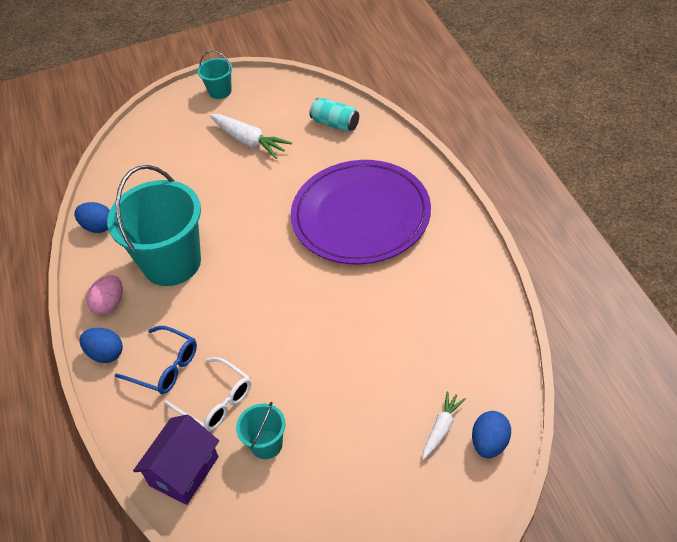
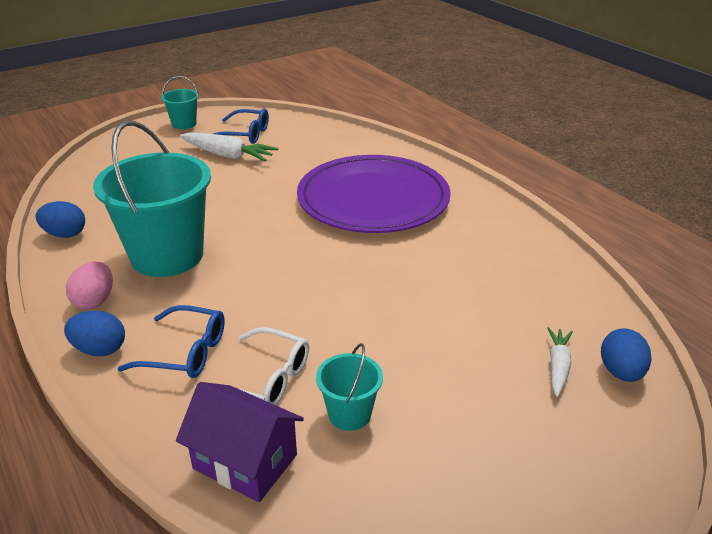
camera: 20 degrees left, 15 degrees down
purple house [133,414,219,505] -> purple house turned 75 degrees counterclockwise [176,382,304,502]
turquoise can [309,98,359,132] -> none
none -> blue glasses [214,109,269,144]

